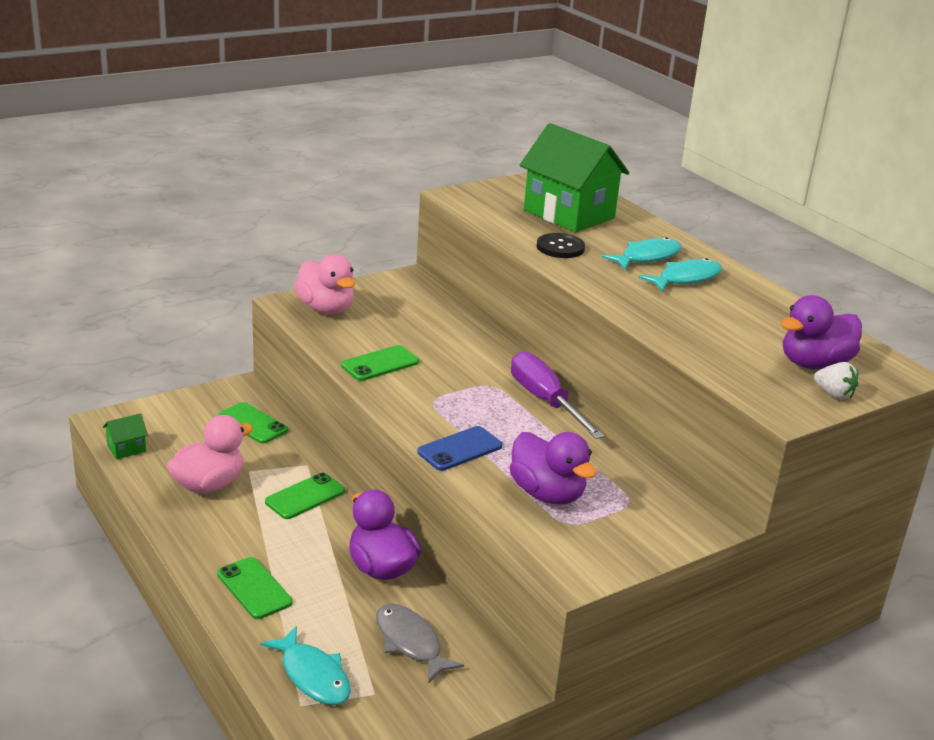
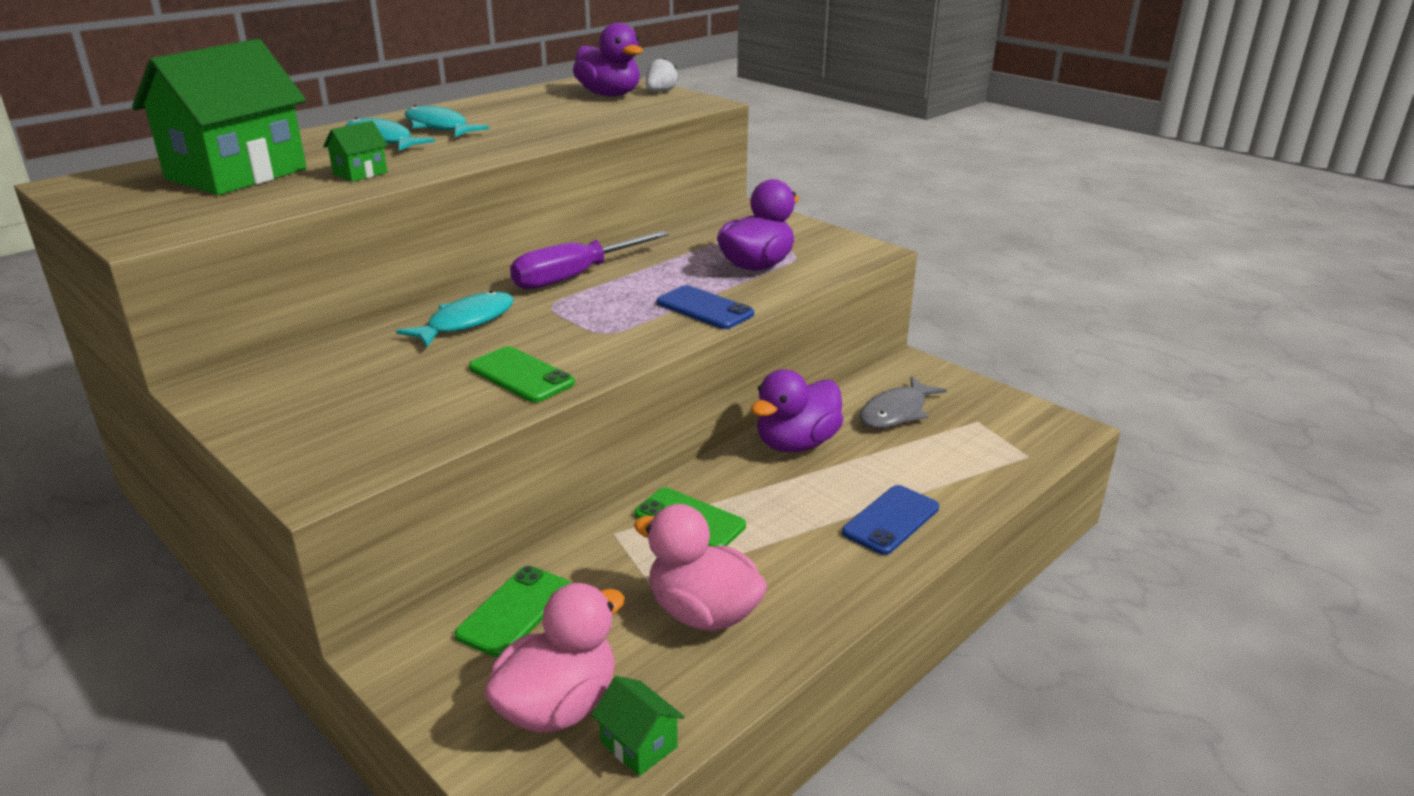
camera: 100 degrees left, 0 degrees up
green phone [217,557,292,619] -> blue phone [842,485,939,555]
turquoise fish [260,626,351,705] -> turquoise fish moved to [396,291,514,347]
pink duck [294,254,355,314] -> pink duck moved to [484,583,625,733]
black button [537,233,585,258] -> green house [323,121,388,182]

